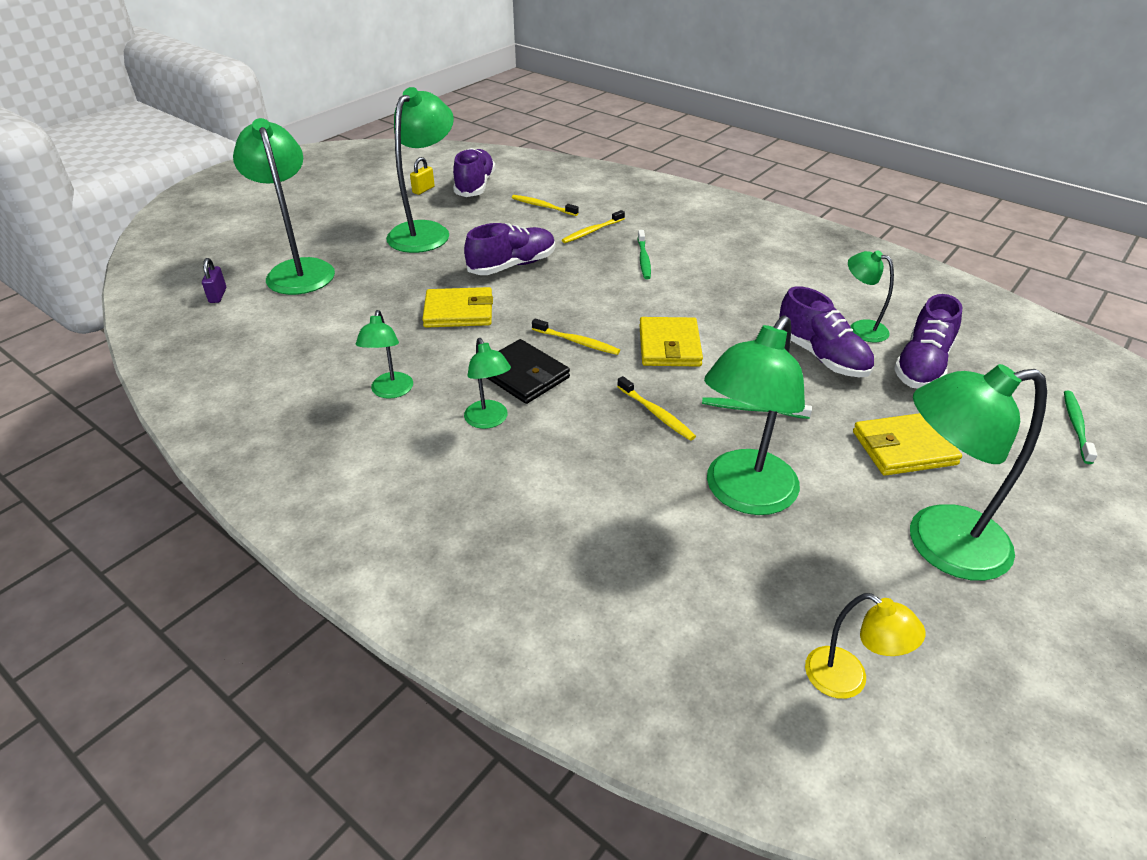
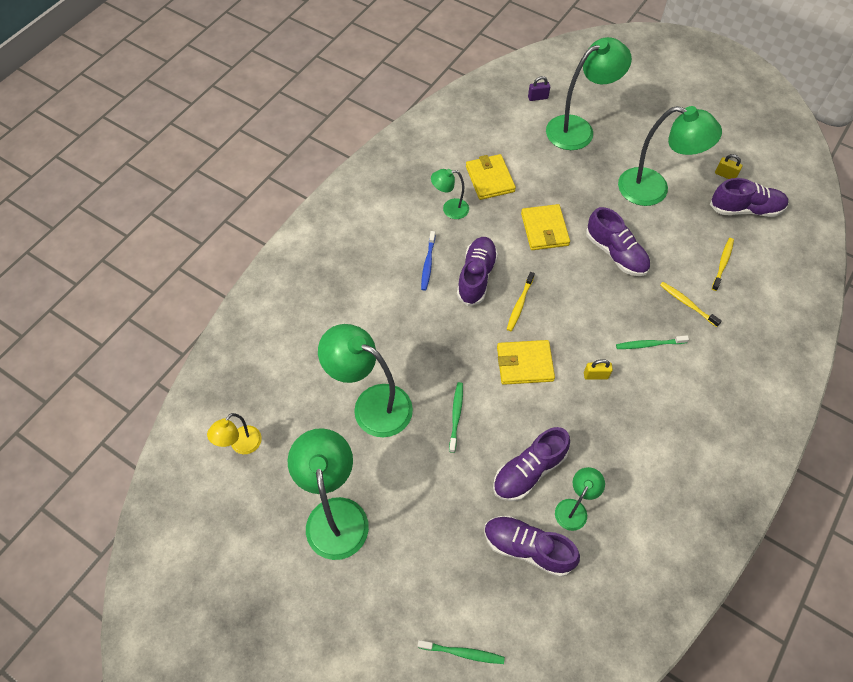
camera: 85 degrees right, 20 degrees up
green lamp [464,338,511,429] -> blue toothbrush [421,231,435,291]
black wallet [487,339,570,404] -> purple shoe [457,237,498,306]
yellow toothbrush [617,376,696,441] -> none
yellow wallet [853,413,962,476] -> yellow wallet moved to [466,154,516,200]
none -> yellow padlock [584,359,613,380]

